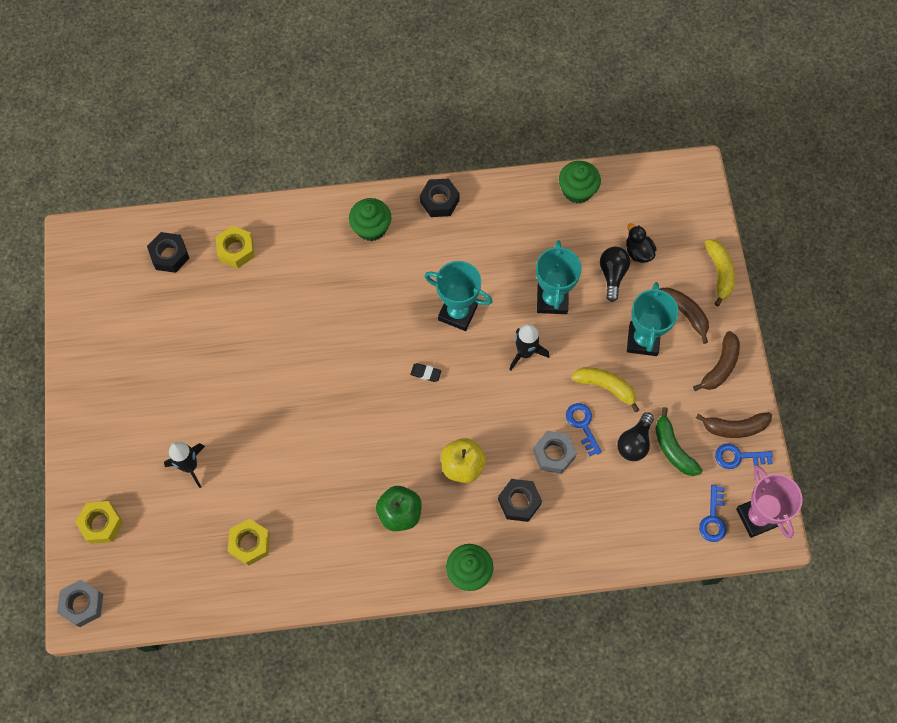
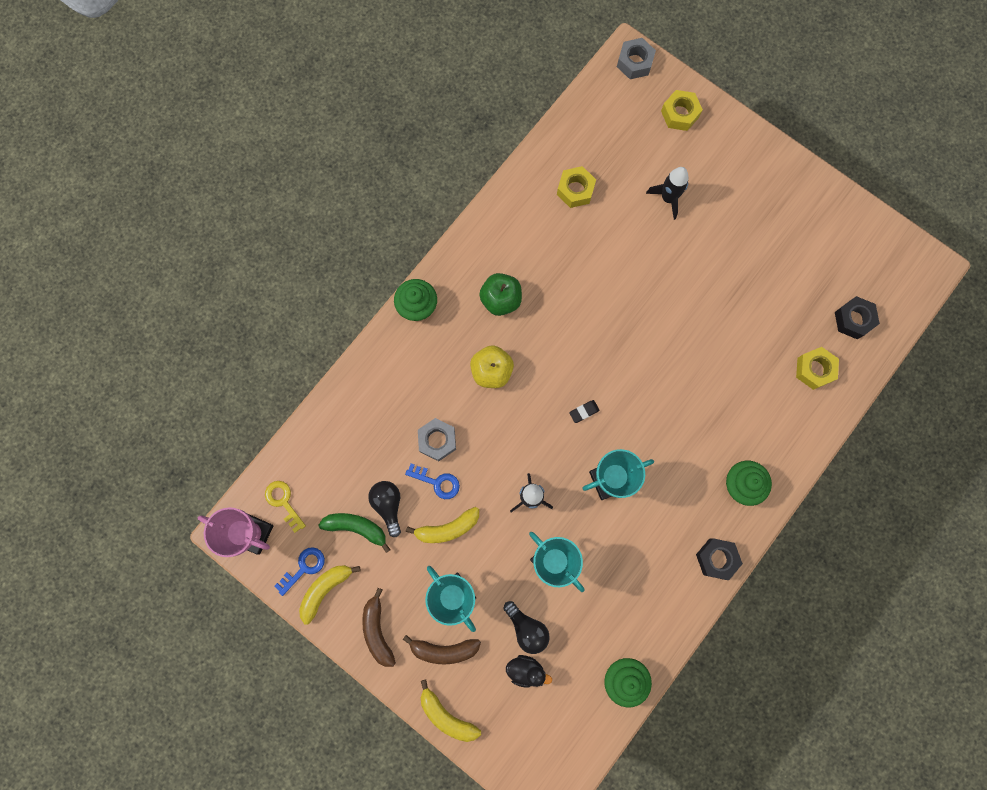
camera: 135 degrees right, 10 degrees up
black nut [498,479,542,522] -> none
brown banana [696,412,772,438] -> yellow banana [299,565,361,624]
blue key [699,485,726,542] -> yellow key [265,481,306,533]

